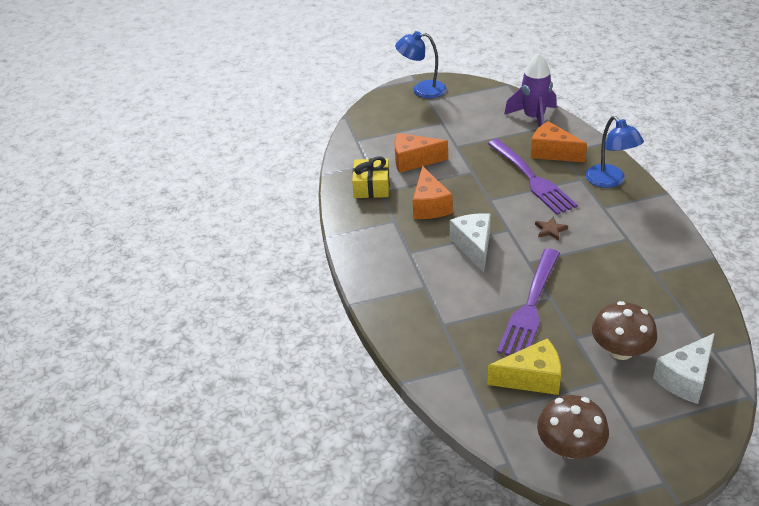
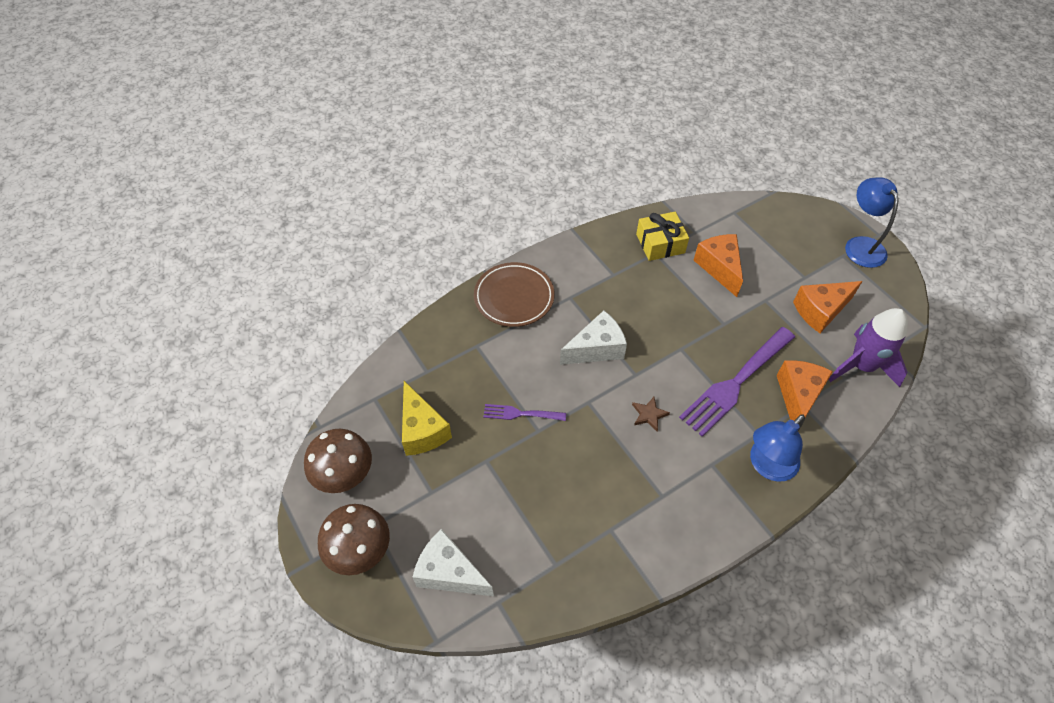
camera: 70 degrees right, 15 degrees up
orange cheese [413,166,453,219] -> orange cheese moved to [793,281,863,333]
purple fork [497,249,560,356] -> purple fork [483,404,566,421], size x0.50
brown mushroom [592,301,657,360] -> brown mushroom moved to [318,504,390,575]
none -> brown plate [474,262,555,327]

